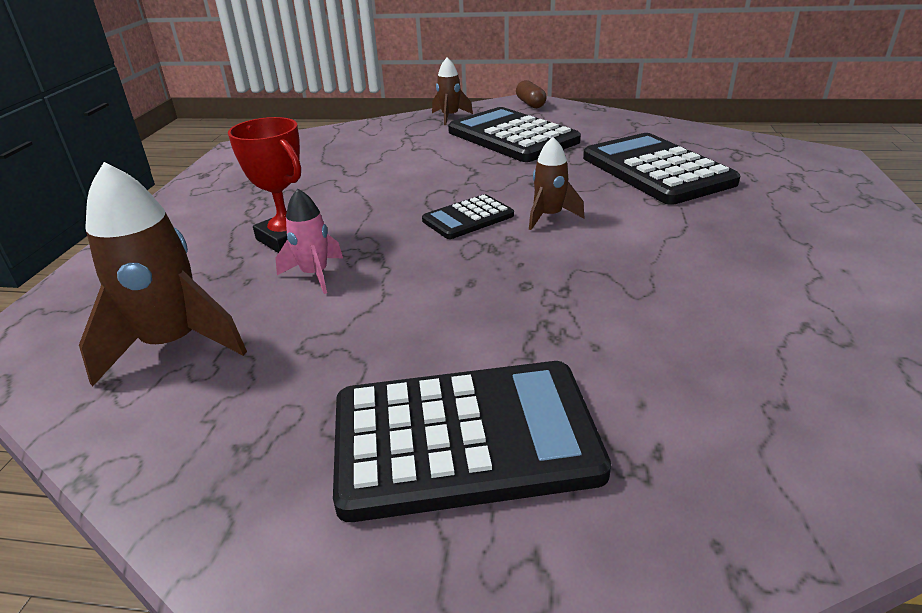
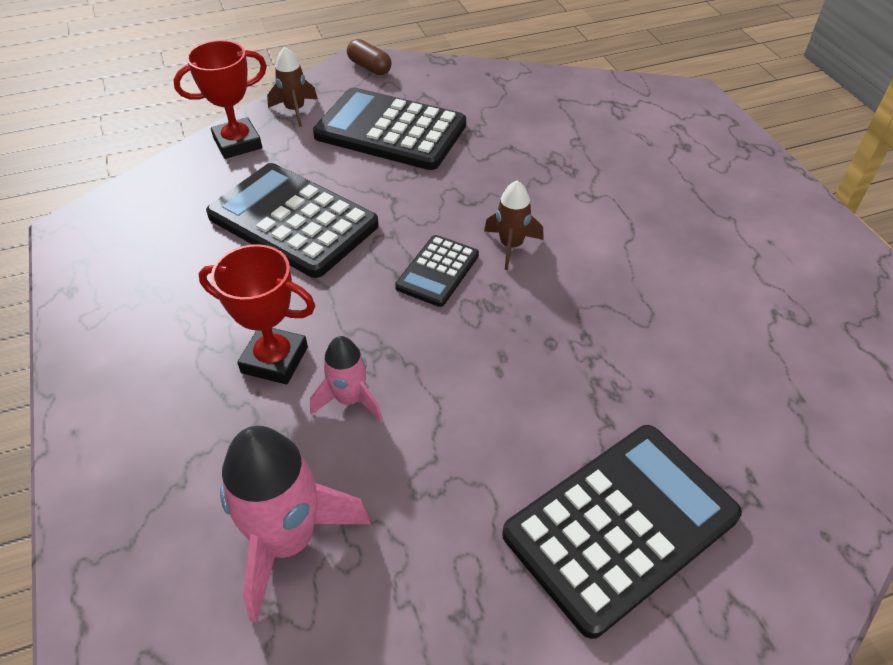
camera: 30 degrees left, 15 degrees up
brown rocket [79,162,247,386] -> pink rocket [220,426,371,622]
black calculator [583,133,741,205] -> black calculator moved to [206,163,379,278]
none -> red trophy [173,40,267,159]

